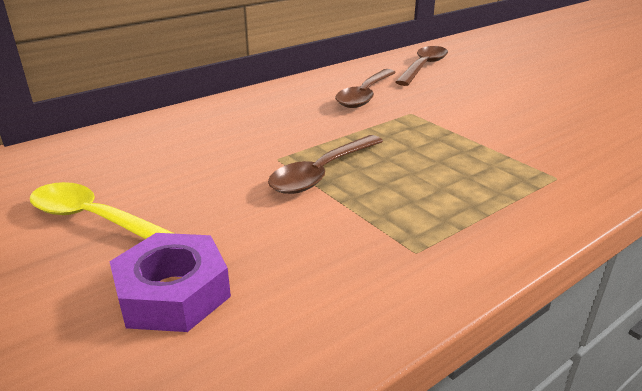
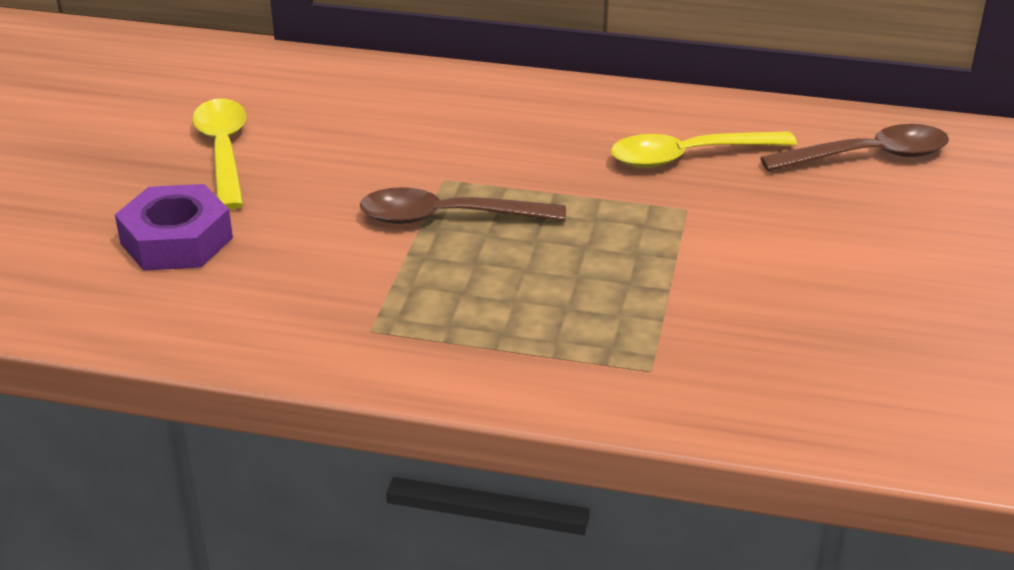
camera: 50 degrees right, 5 degrees up
brown spoon [335,69,396,108] -> yellow spoon [611,131,797,168]

